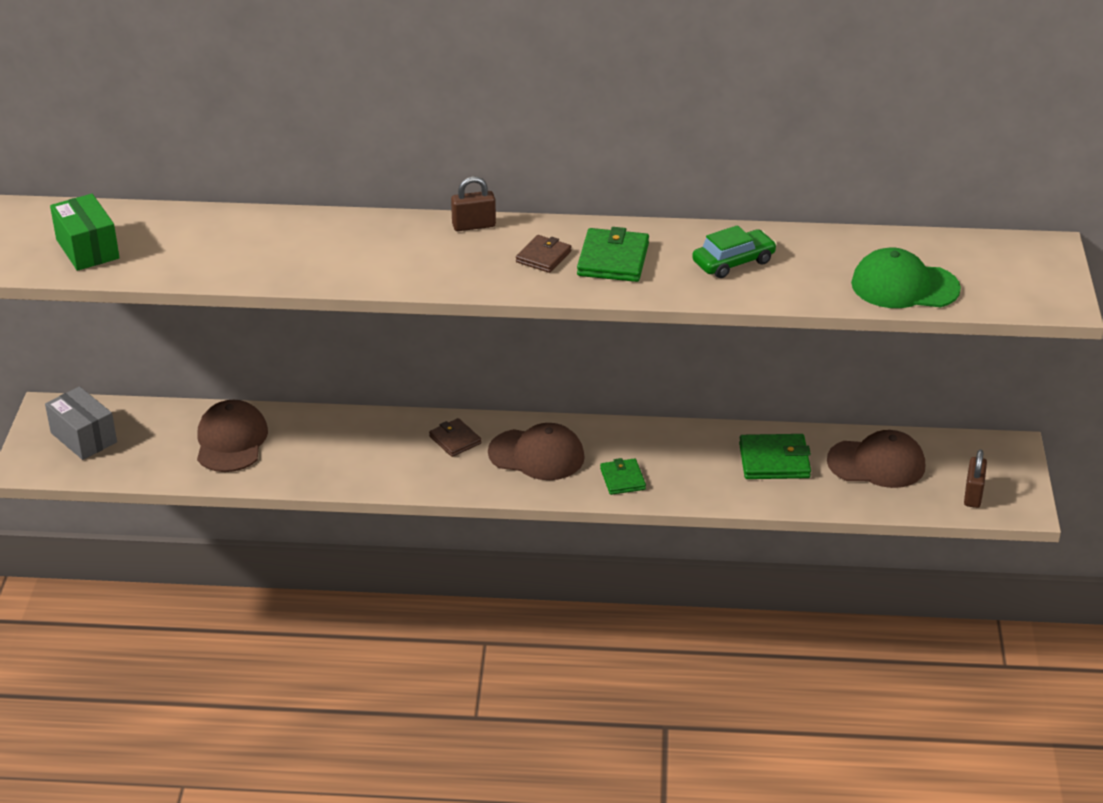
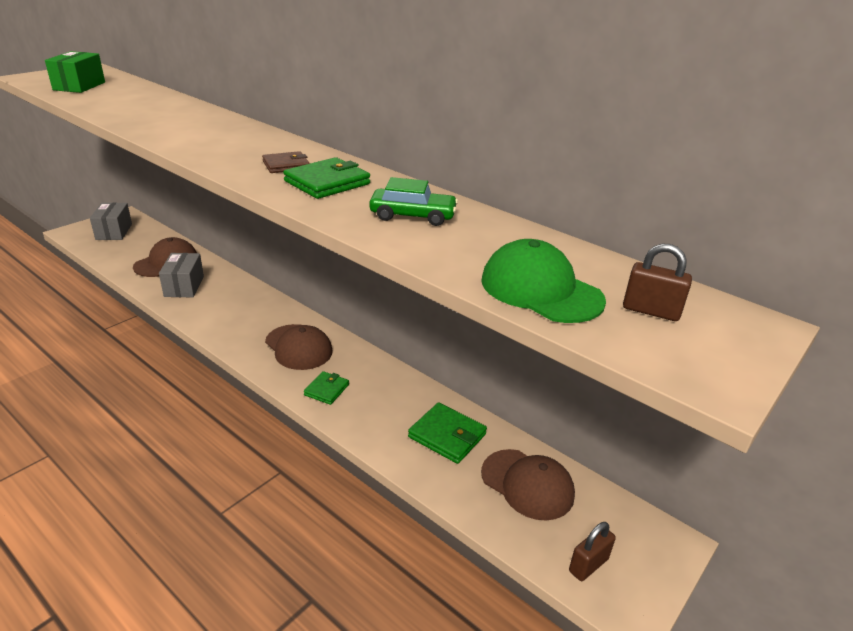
camera: 35 degrees right, 5 degrees down
brown wallet [429,418,481,457] -> none
brown padlock [451,176,496,231] -> brown padlock moved to [623,244,692,321]
none -> grey box [159,253,204,297]

